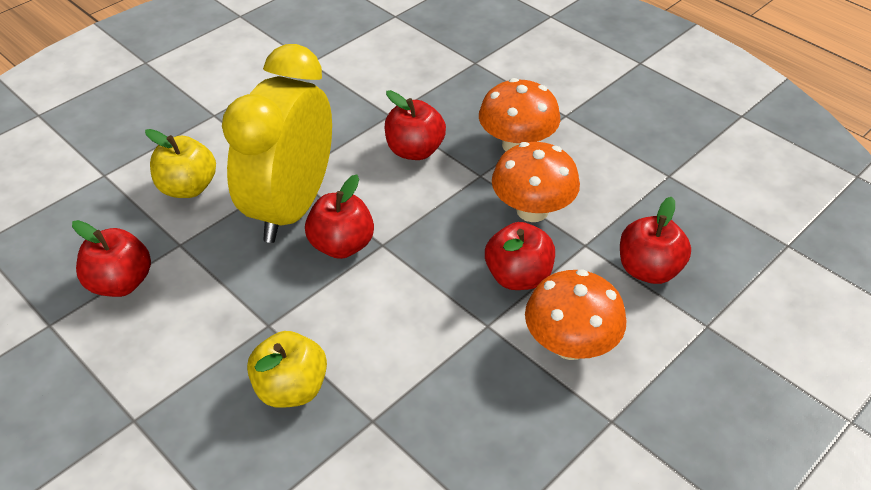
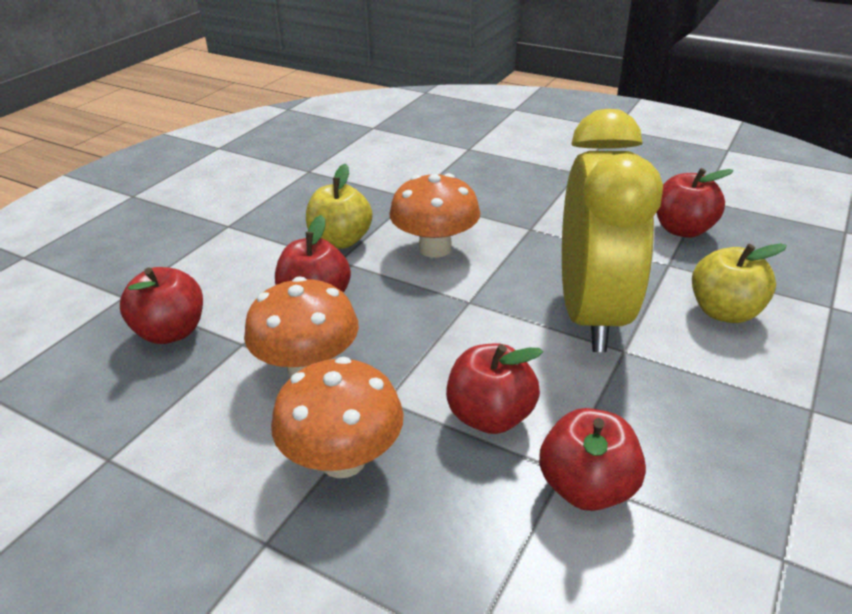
camera: 165 degrees right, 10 degrees down
yellow apple [247,331,327,408] -> yellow apple moved to [306,164,372,248]
red apple [305,175,374,259] -> red apple moved to [539,408,646,511]
orange mushroom [525,269,626,360] -> orange mushroom moved to [389,173,480,258]

